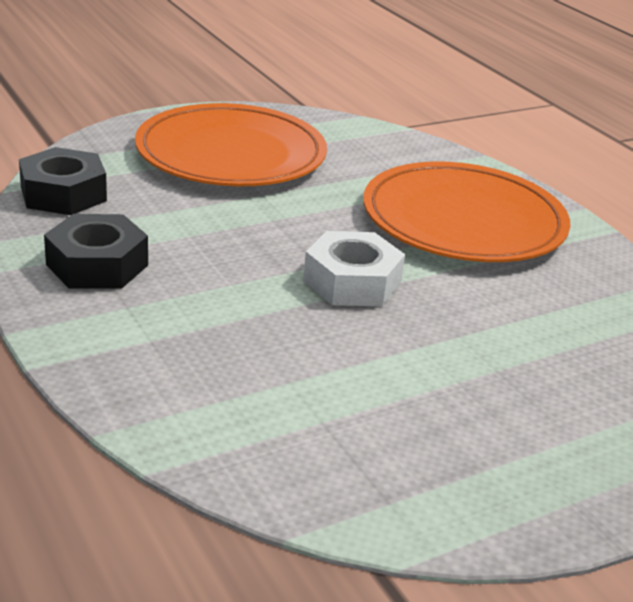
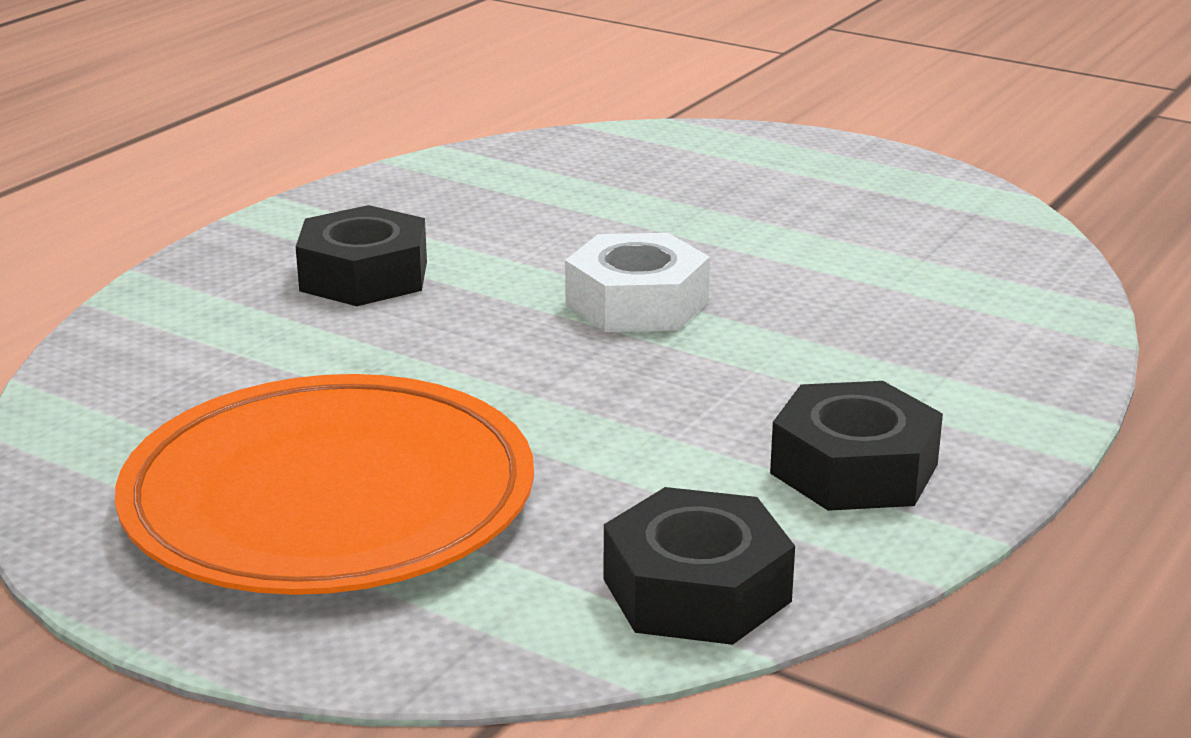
camera: 115 degrees left, 5 degrees down
orange plate [363,161,570,262] -> black nut [296,205,427,306]

